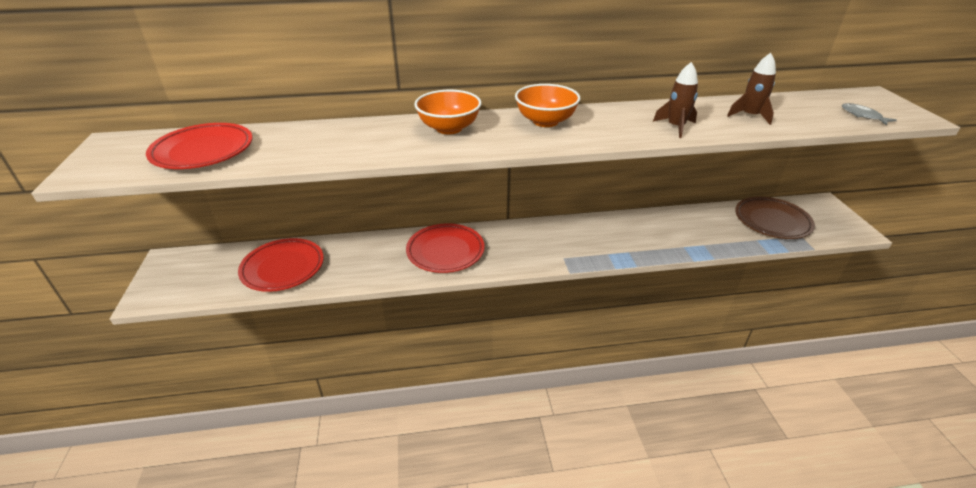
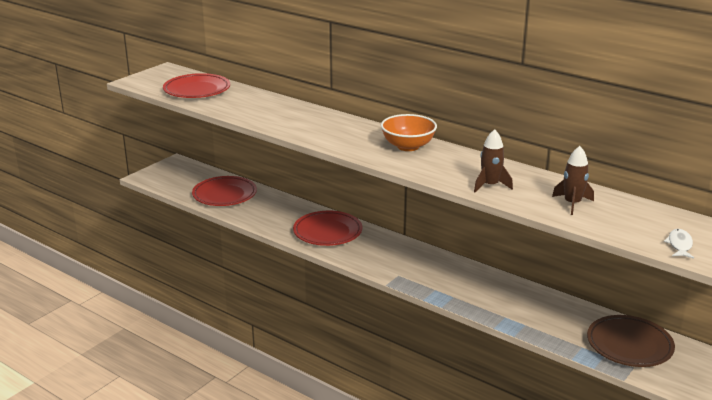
camera: 45 degrees right, 10 degrees down
orange bowl [414,90,481,134] -> none
grey fish [842,103,897,125] -> white fish [664,229,694,259]

